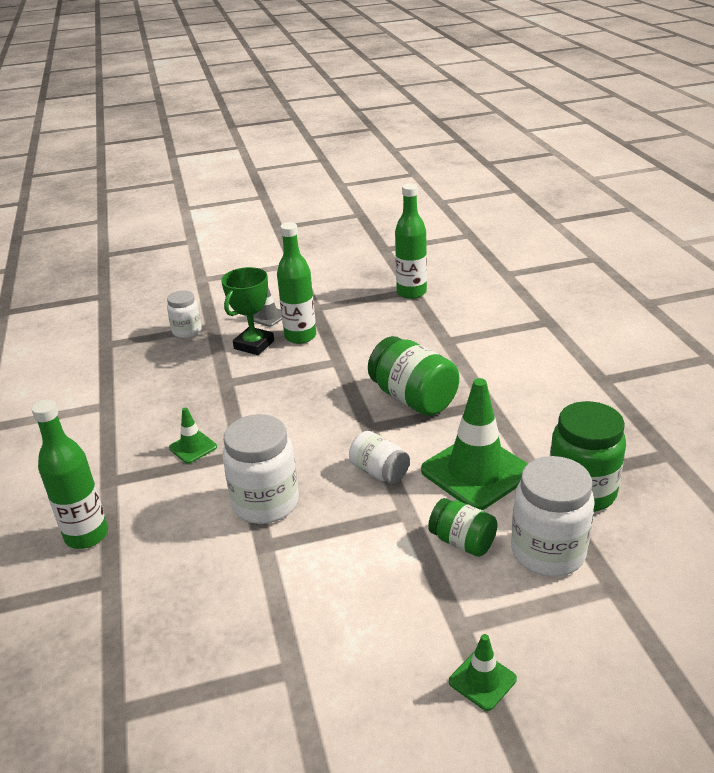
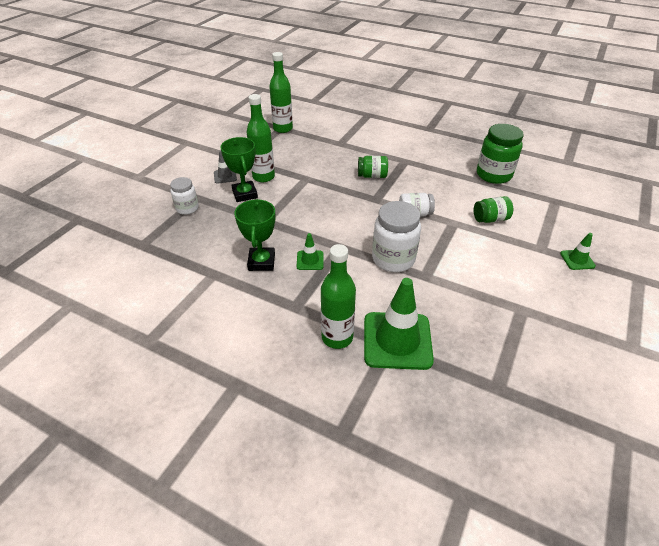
camera: 50 degrees left, 10 degrees up
green jar [368,336,459,416] -> green jar [358,156,388,178], size x0.59
green traffic cone [421,378,528,510] -> green traffic cone moved to [364,278,434,370]
white jar [511,456,595,577] -> none
none -> green trophy [234,199,276,271]

